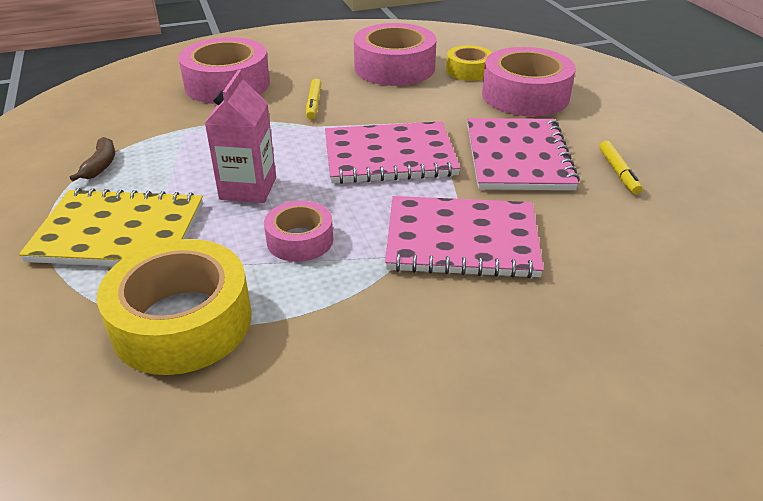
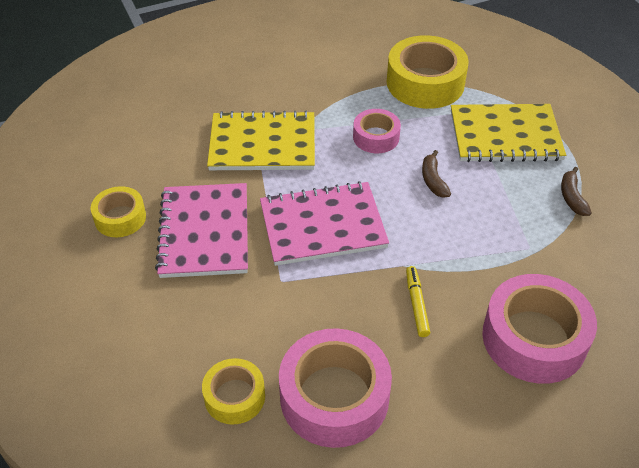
camera: 175 degrees right, 10 degrees up
pink carton [205,70,276,203] -> brown banana [422,150,451,197]
pink notebook [385,196,544,278] -> yellow notebook [207,111,315,170]
pink tape [482,47,576,116] -> none
yellow marker [599,141,642,195] -> yellow tape [91,186,146,237]

